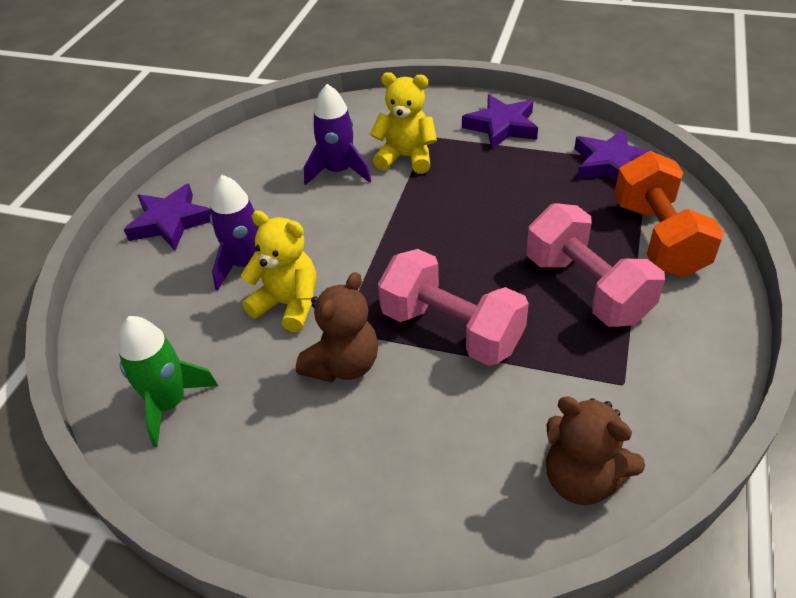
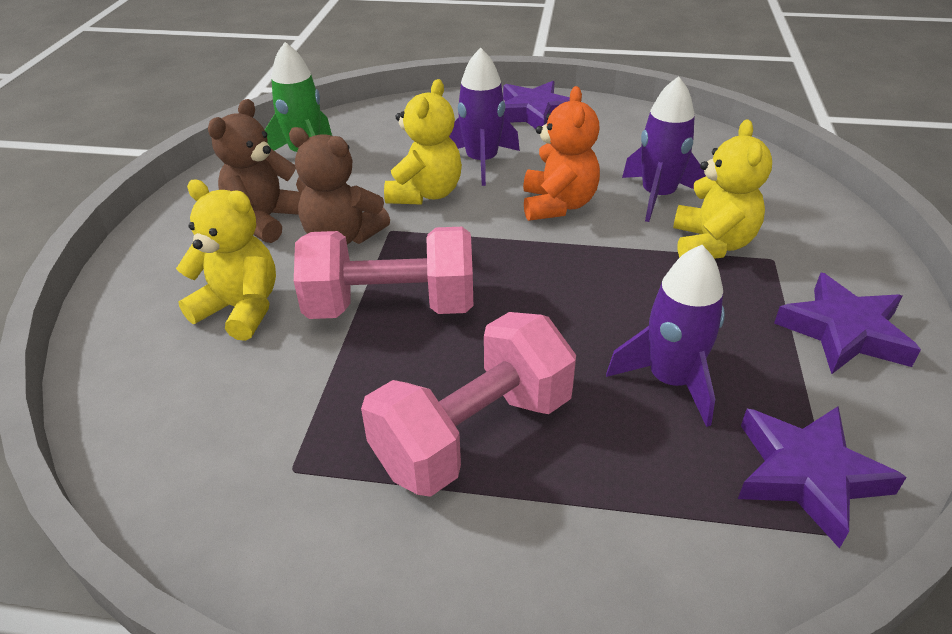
camera: 80 degrees right, 5 degrees down
pink dumbbell [378,249,529,366] -> pink dumbbell turned 60 degrees clockwise [294,227,473,319]
brown teddy bear [546,396,645,505] -> brown teddy bear moved to [208,99,301,243]
orange dumbbell [614,151,724,277] -> none
none -> yellow teddy bear [176,179,276,341]
none -> orange teddy bear [523,86,600,221]
none -> purple rocket [606,245,725,427]

